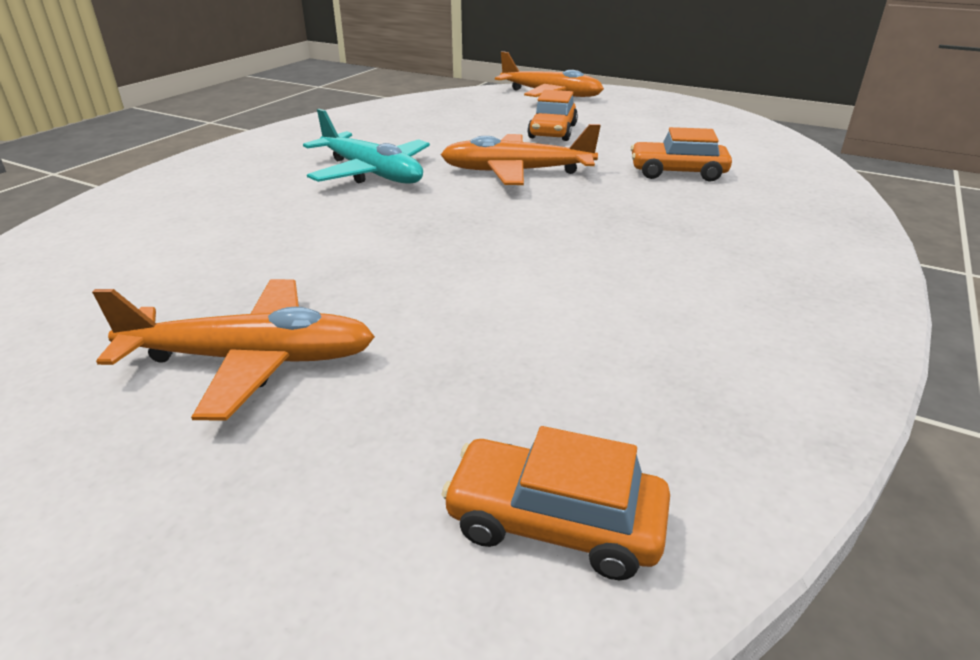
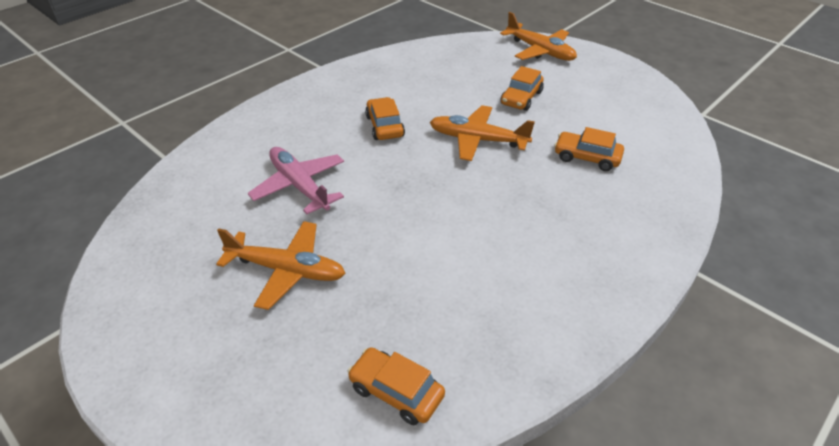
camera: 15 degrees right, 10 degrees up
turquoise plane [303,109,430,183] -> orange car [365,97,405,140]
none -> pink plane [248,147,344,214]

